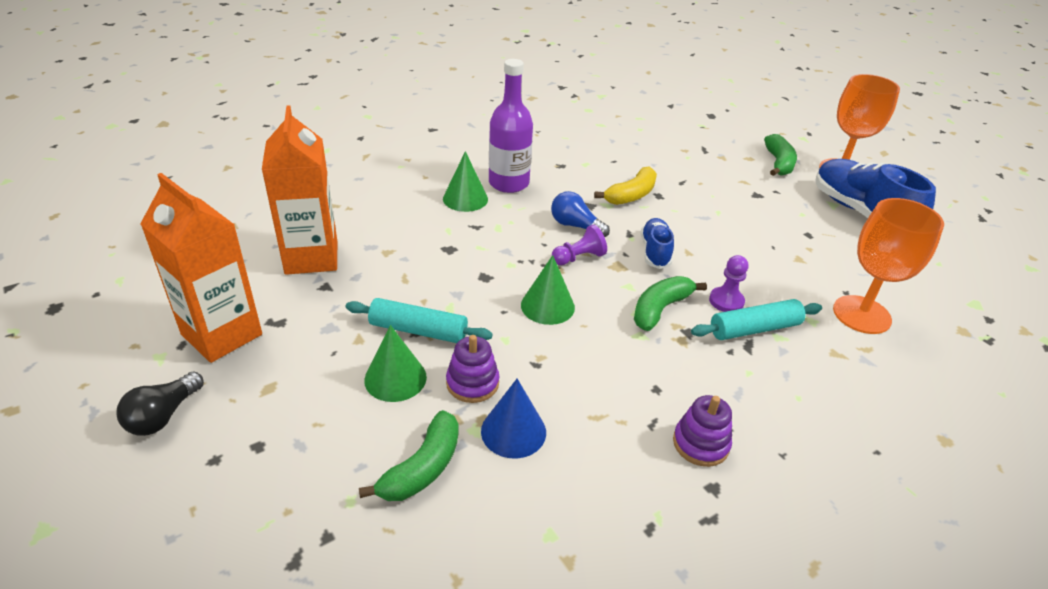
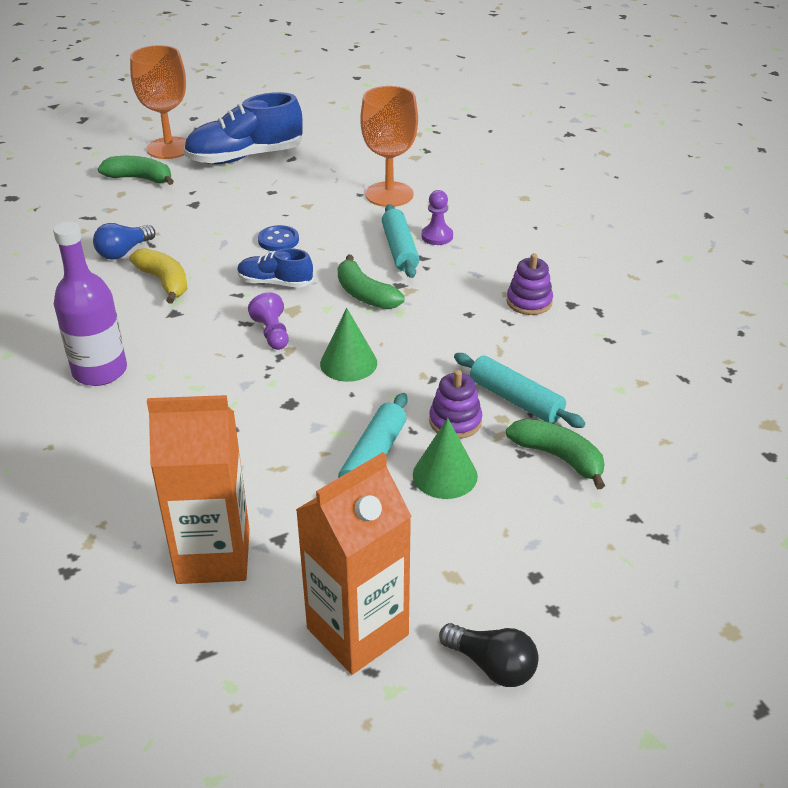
camera: 80 degrees left, 0 degrees up
green cone [443,151,488,212] -> none
blue cone [481,379,546,459] -> turquoise rolling pin [454,353,585,428]
blue light bulb [551,191,610,237] -> blue light bulb moved to [93,223,155,260]
purple pawn [709,255,748,312] -> purple pawn moved to [421,190,453,245]
none -> blue button [258,225,299,251]

